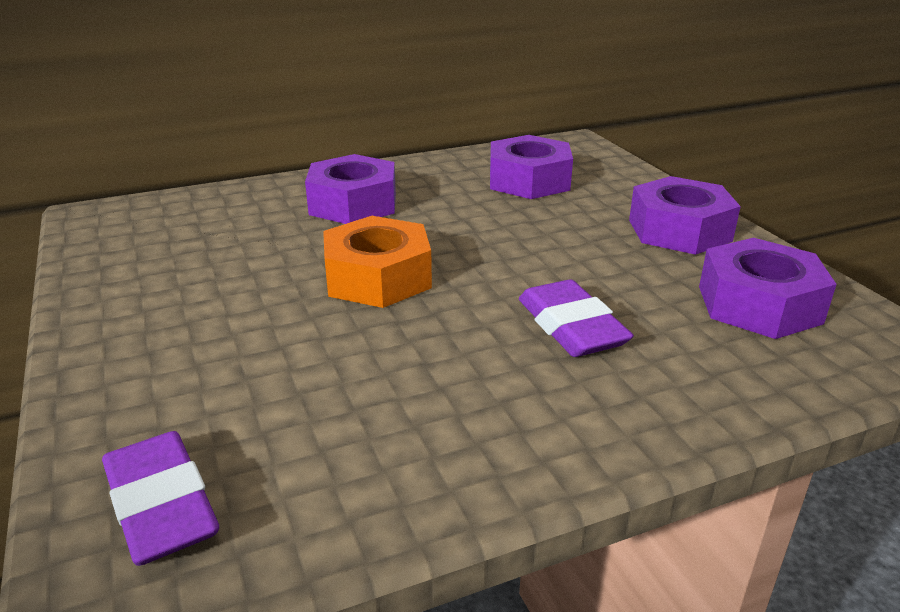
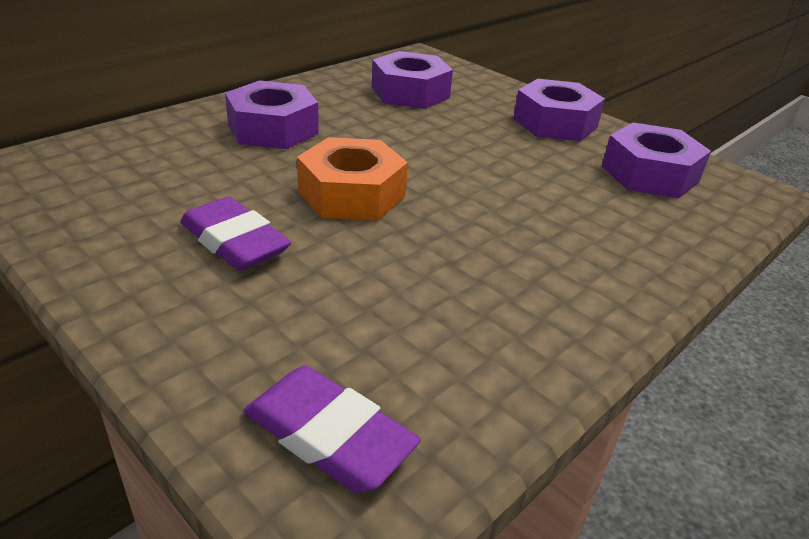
camera: 25 degrees left, 5 degrees up
purple eraser [519,279,634,357] -> purple eraser moved to [180,197,291,271]

